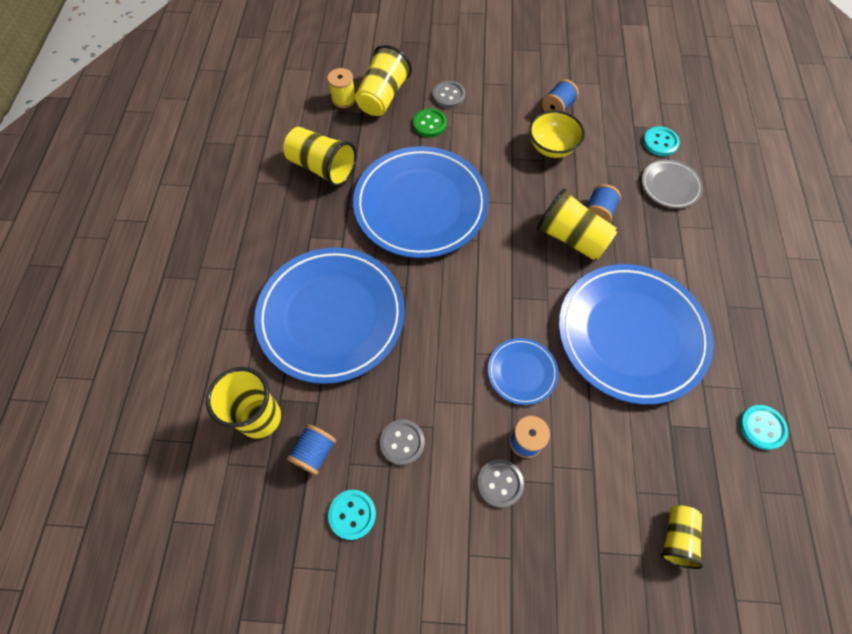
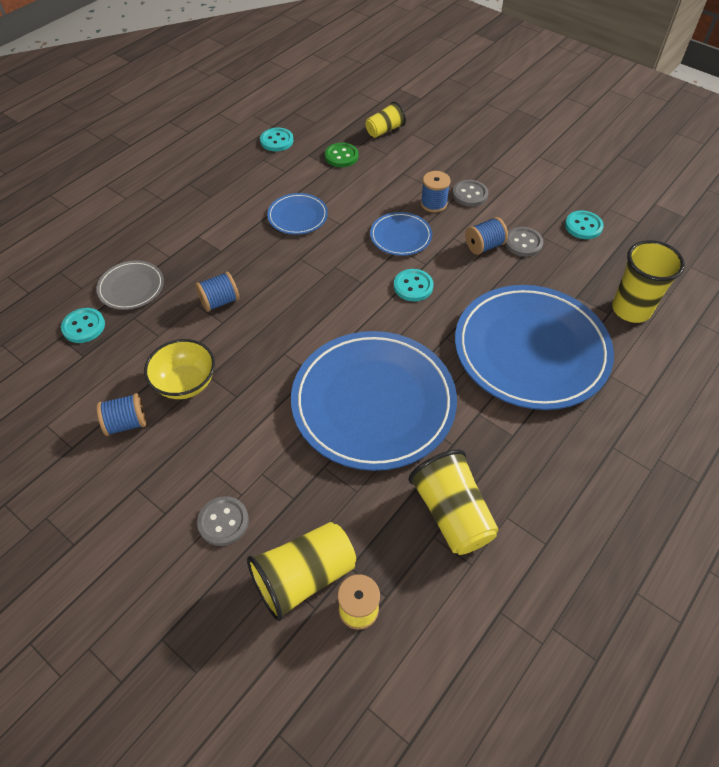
camera: 145 degrees left, 10 degrees down
blue spool [287,424,336,475] -> blue spool moved to [465,217,508,255]
green button [413,109,447,137] -> green button moved to [325,143,358,167]
yellow cup [537,188,617,260] -> none
blue plate [559,264,714,405] -> blue plate [267,193,328,235], size x0.45
none -> turquoise button [394,269,433,301]

